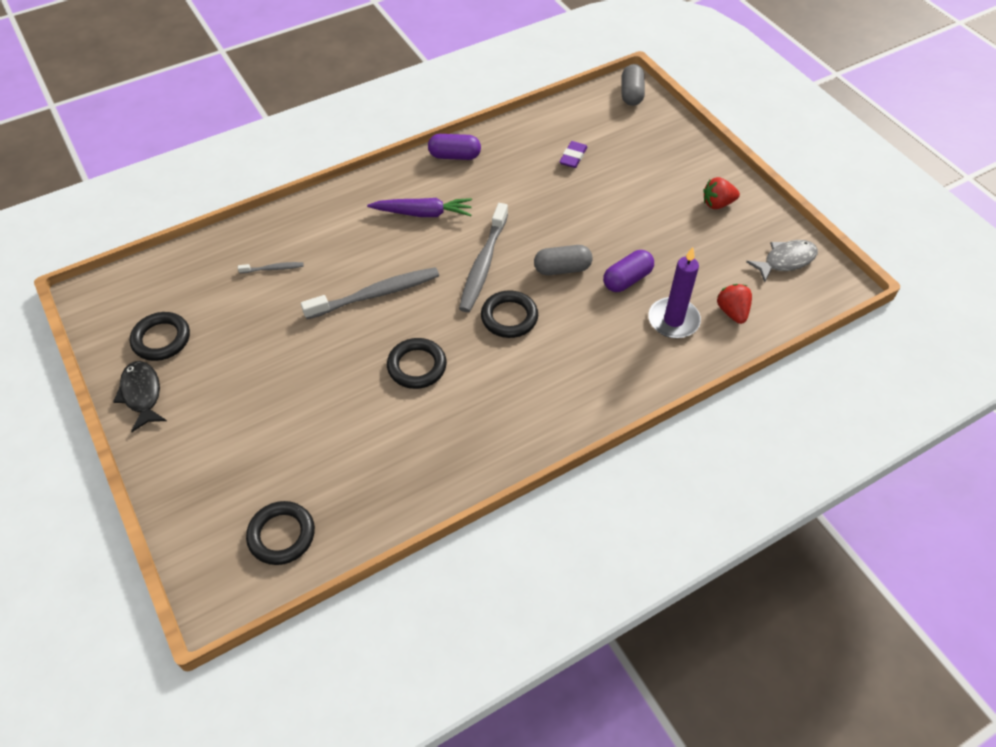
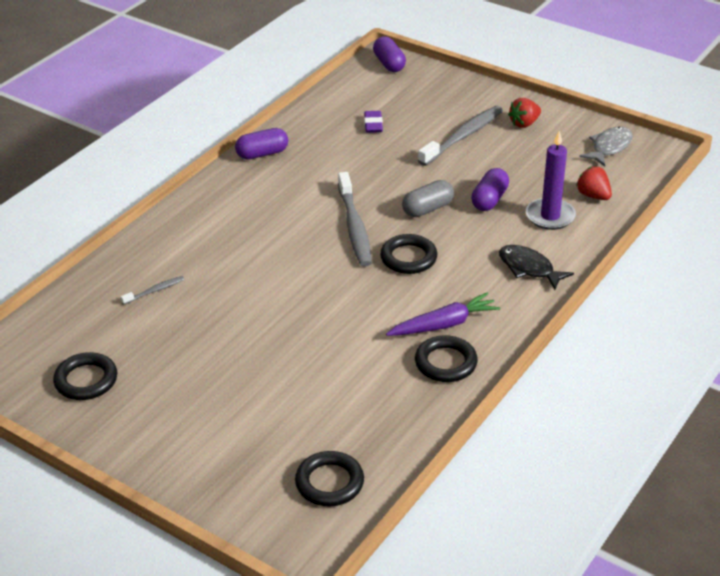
camera: 25 degrees left, 15 degrees down
black fish [113,361,167,432] -> black fish moved to [499,245,574,290]
grey toothbrush [301,267,439,319] -> grey toothbrush moved to [418,106,503,166]
purple carrot [367,198,472,217] -> purple carrot moved to [386,292,500,336]
black ring [387,338,447,389] -> black ring moved to [415,335,478,382]
grey capsule [622,64,645,106] -> purple capsule [373,36,406,72]

